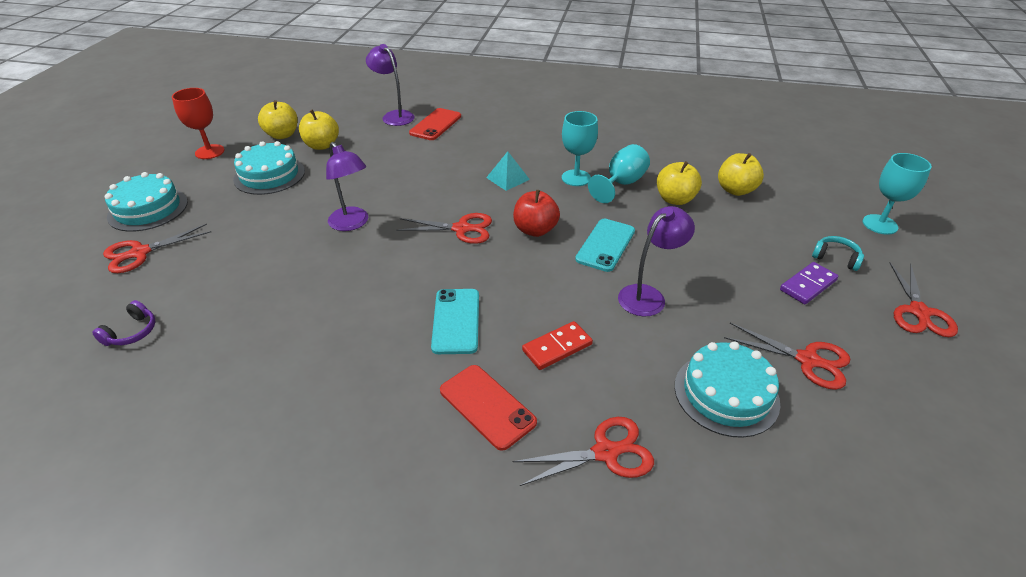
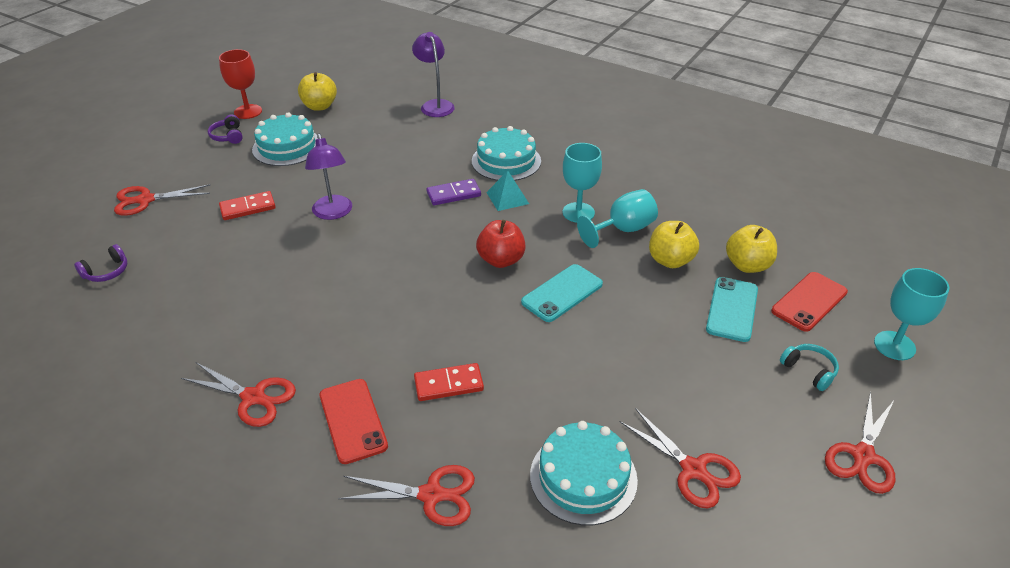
camera: 20 degrees right, 0 degrees up
turquoise cake [105,172,188,232] -> turquoise cake moved to [472,126,541,181]
yellow apple [299,110,339,150] -> none
red scissors [396,213,492,244] -> red scissors moved to [181,362,296,427]
red phone [409,108,461,140] -> red phone moved to [771,272,848,332]
turquoise phone [431,289,479,354] -> turquoise phone moved to [706,277,758,342]
purple lamp [618,206,695,316] -> none
purple domino [780,262,838,304] -> purple domino moved to [426,179,481,205]
none -> purple headphones [208,114,243,144]
none -> red domino [219,191,276,220]

